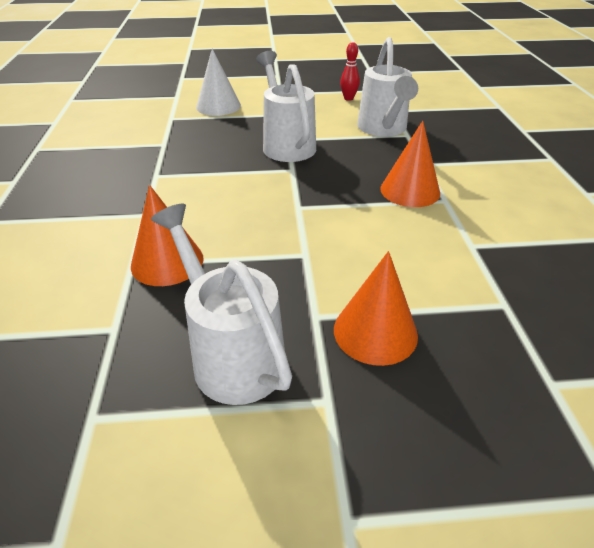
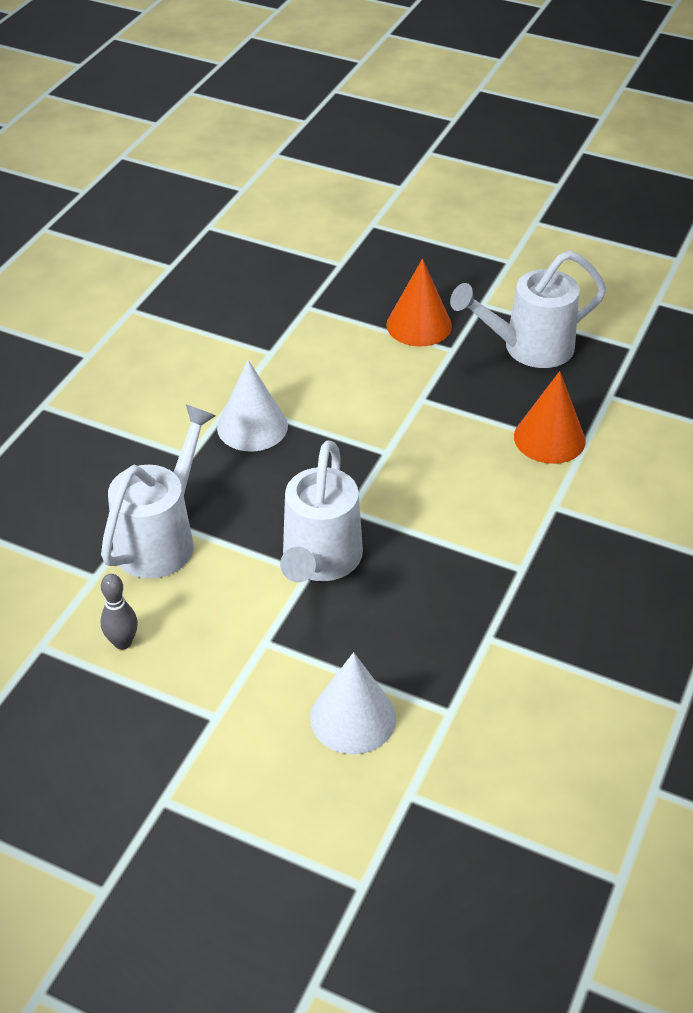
camera: 150 degrees left, 5 degrees up
white watering can [151,204,292,405] -> white watering can turned 75 degrees clockwise [450,251,606,368]
red bowling pin [340,42,360,101] -> grey bowling pin [100,574,138,650]
orange cone [380,121,440,207] -> white cone [217,360,288,451]

